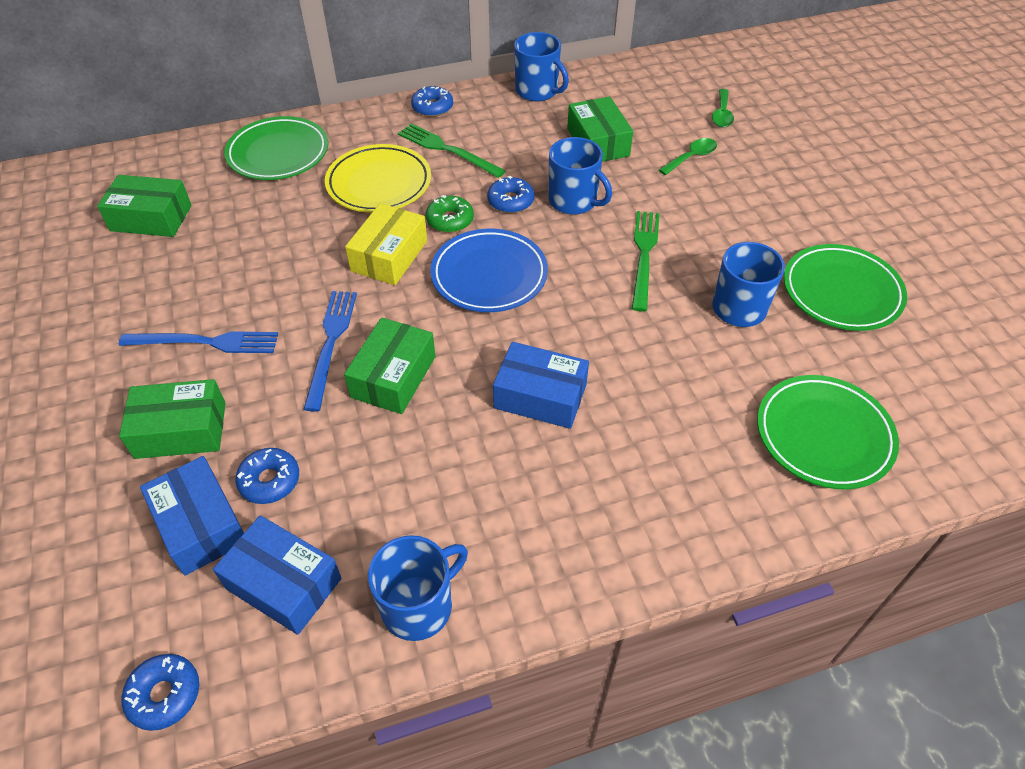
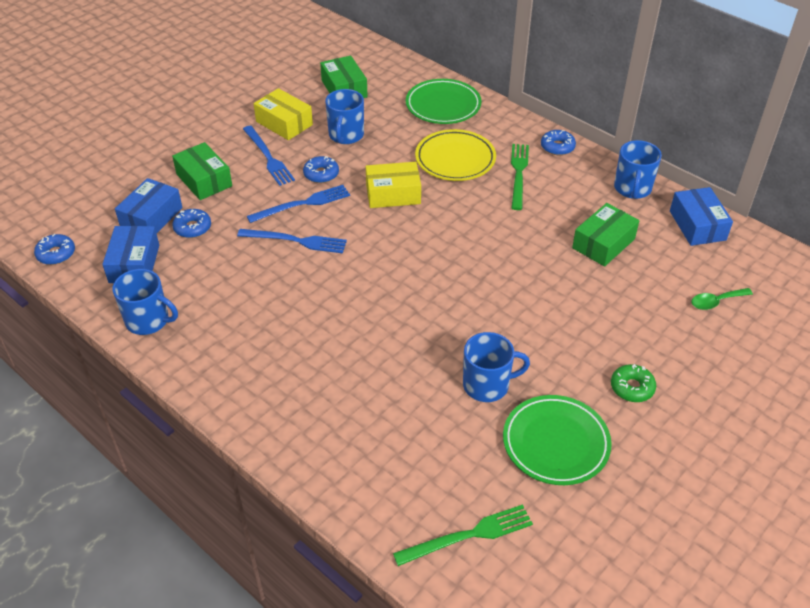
camera: 60 degrees right, 5 degrees down
green box [344,317,436,414] -> blue fork [237,229,347,253]
green donut [426,195,474,233] -> green donut moved to [611,364,656,402]
blue plate [430,229,548,312] -> none
blue donut [487,176,534,213] -> blue donut moved to [303,156,339,183]
blue box [493,342,589,429] -> blue box moved to [670,187,733,246]
blue mug [548,137,612,215] -> blue mug moved to [325,89,364,144]
green fork [632,211,660,311] -> green fork moved to [393,504,533,566]
green spoon [659,138,717,175] -> none
green plate [757,375,899,489] -> none
none -> yellow box [253,88,313,140]

